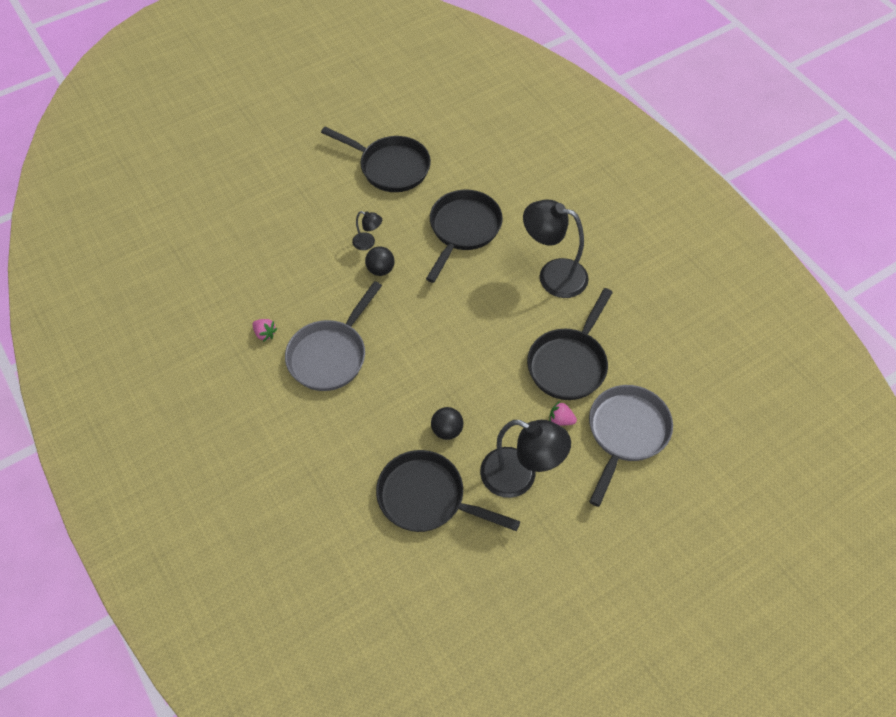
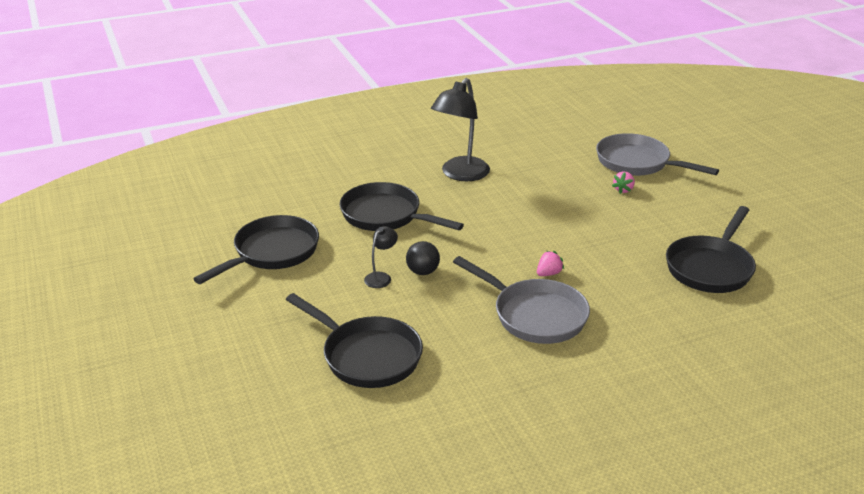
camera: 80 degrees left, 25 degrees down
pink strawberry [252,319,278,342] -> pink strawberry moved to [537,251,564,276]
black ball [431,407,464,440] -> none
black lamp [480,420,571,498] -> none
black pan [527,288,613,400] -> black pan moved to [286,293,423,388]

